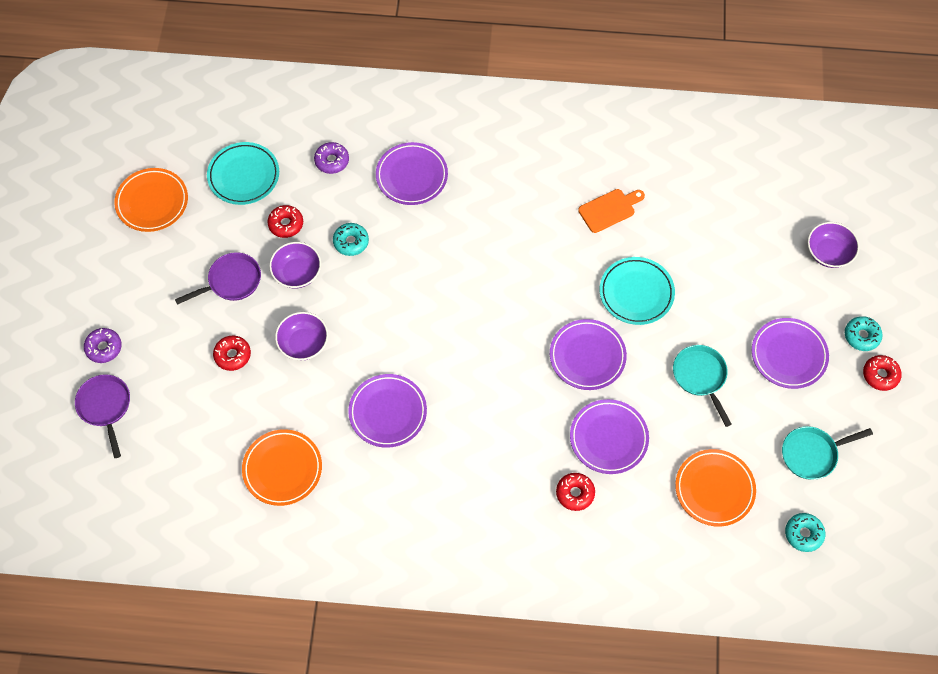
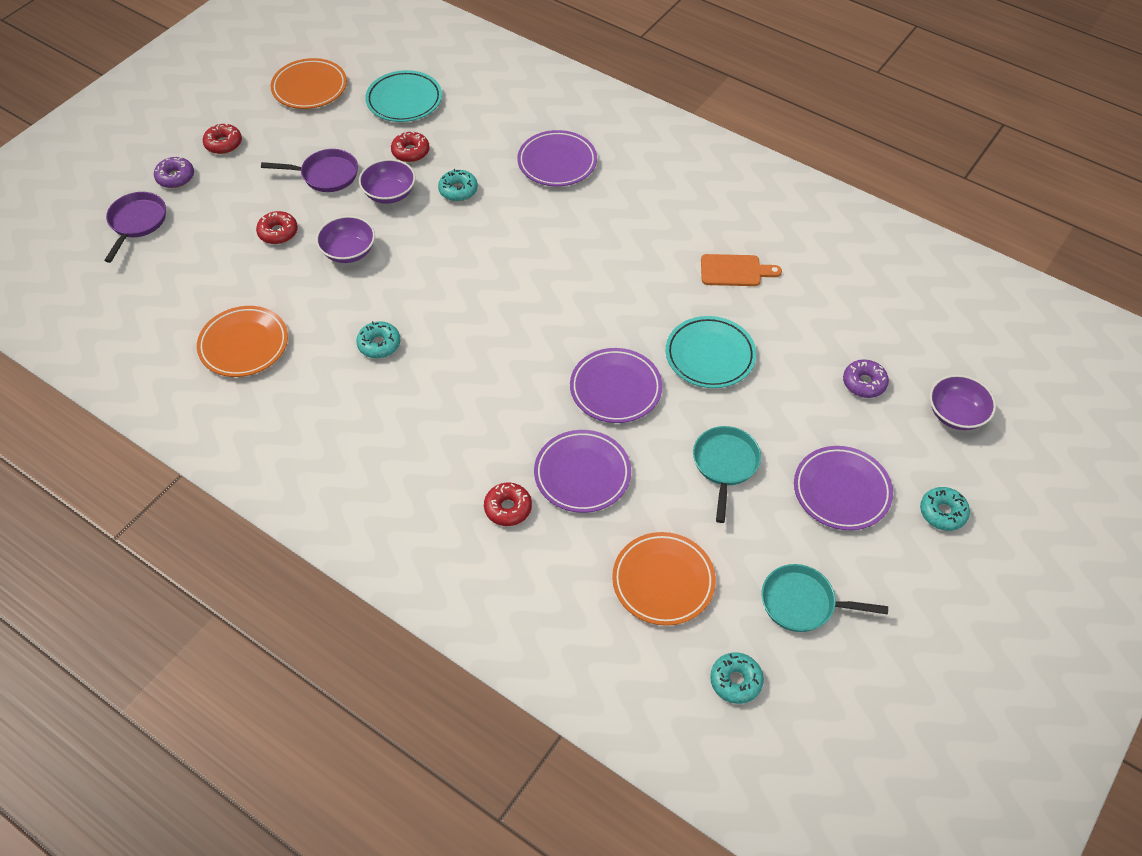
camera: 30 degrees right, 10 degrees down
purple donut [314,142,349,174] -> purple donut moved to [843,359,889,398]
purple plate [348,374,427,448] -> turquoise donut [356,321,400,358]
red donut [863,355,902,391] -> red donut moved to [203,124,242,154]

